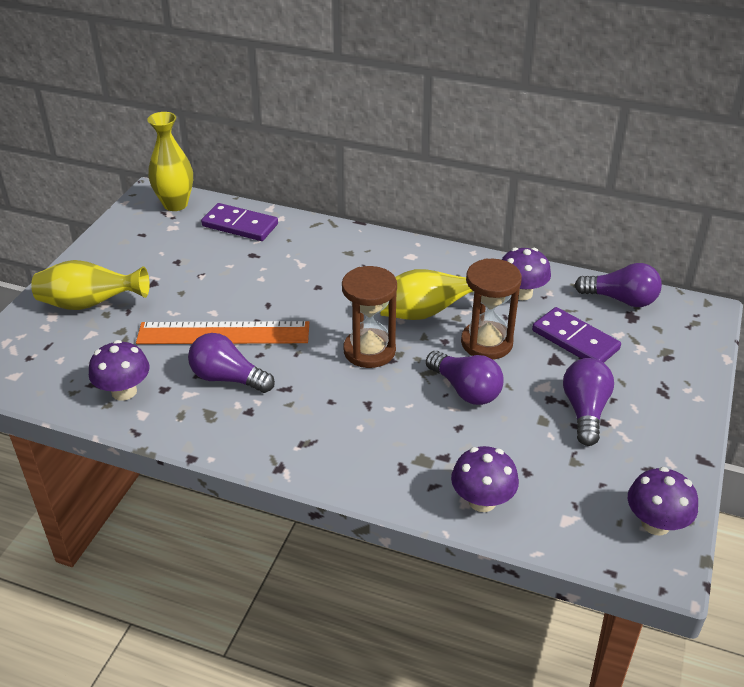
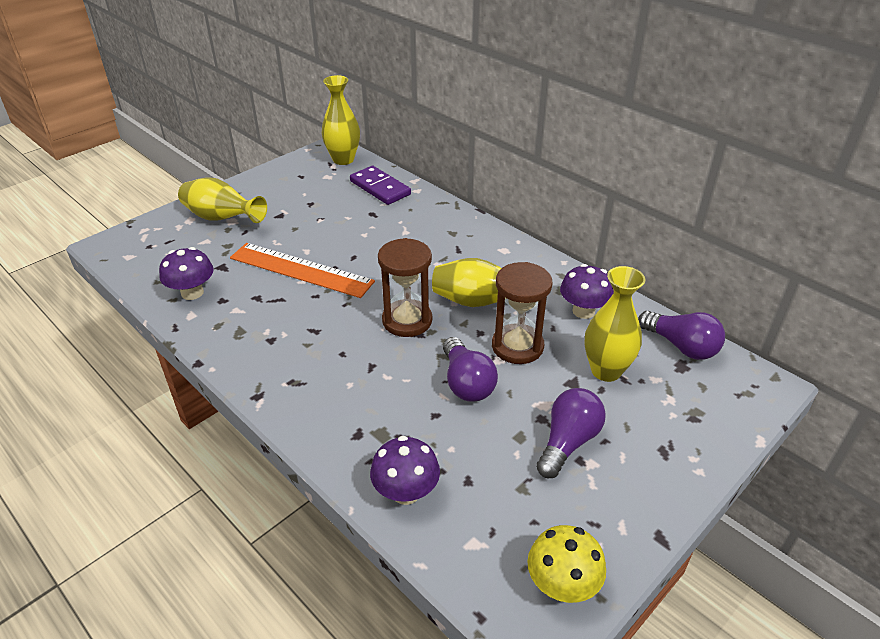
camera: 25 degrees right, 0 degrees up
purple light bulb [188,333,275,393] -> none
purple domino [532,307,621,363] -> yellow vase [584,266,645,382]
purple mushroom [628,467,698,535] -> yellow mushroom [527,525,606,603]

